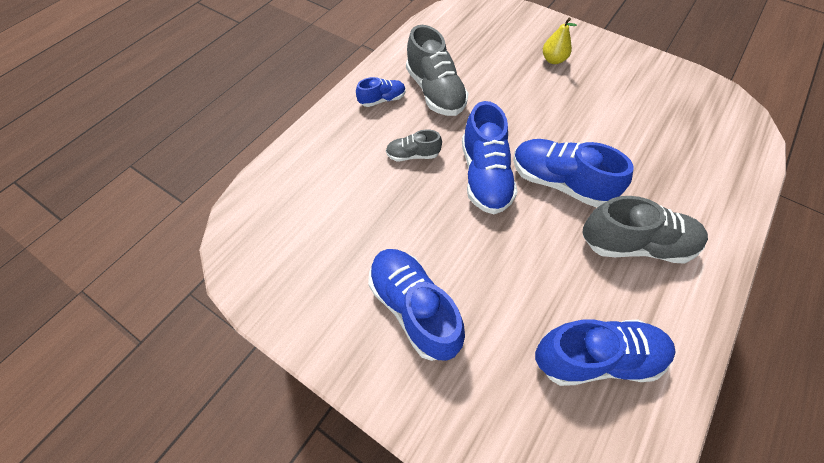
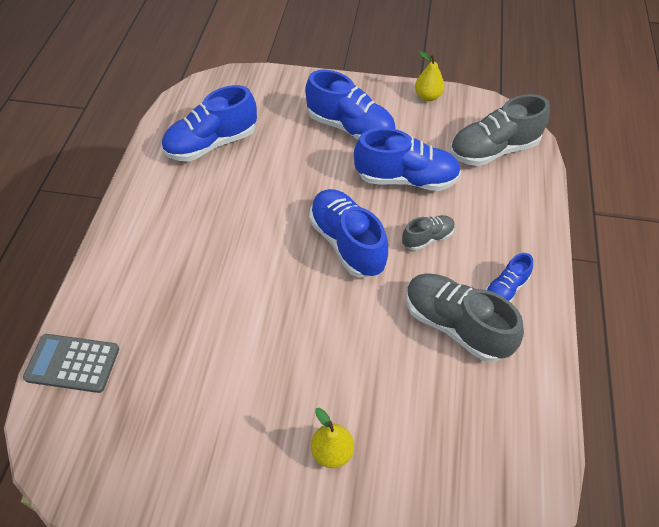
camera: 155 degrees right, 5 degrees down
blue shoe [513,139,634,207] -> blue shoe moved to [354,128,461,191]
grey shoe [583,196,708,264] -> grey shoe moved to [450,94,550,166]
none -> grey calculator [23,334,119,393]
none -> yellow pear [415,51,445,101]

